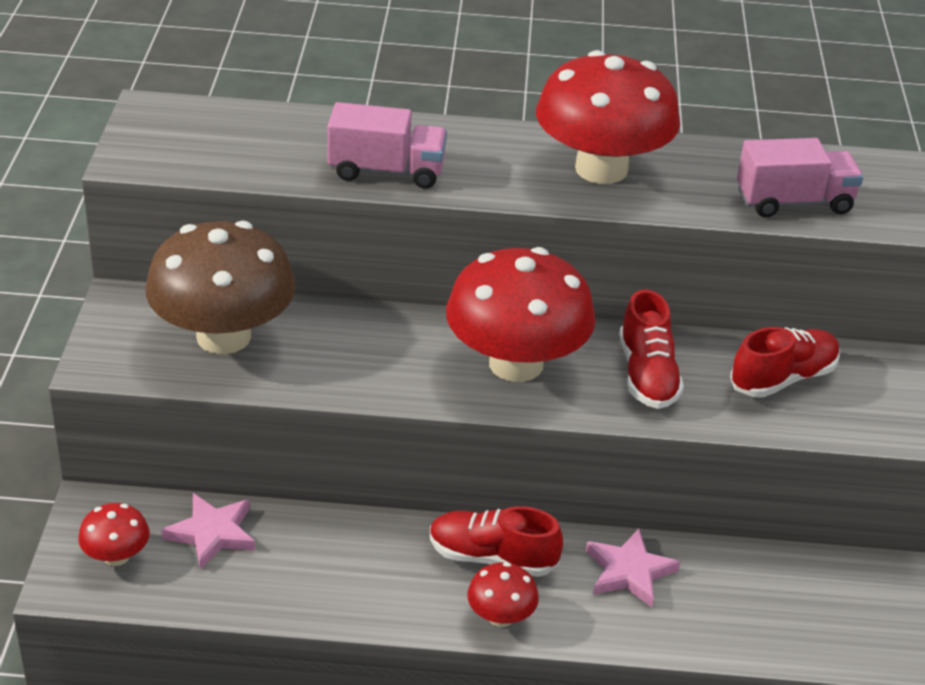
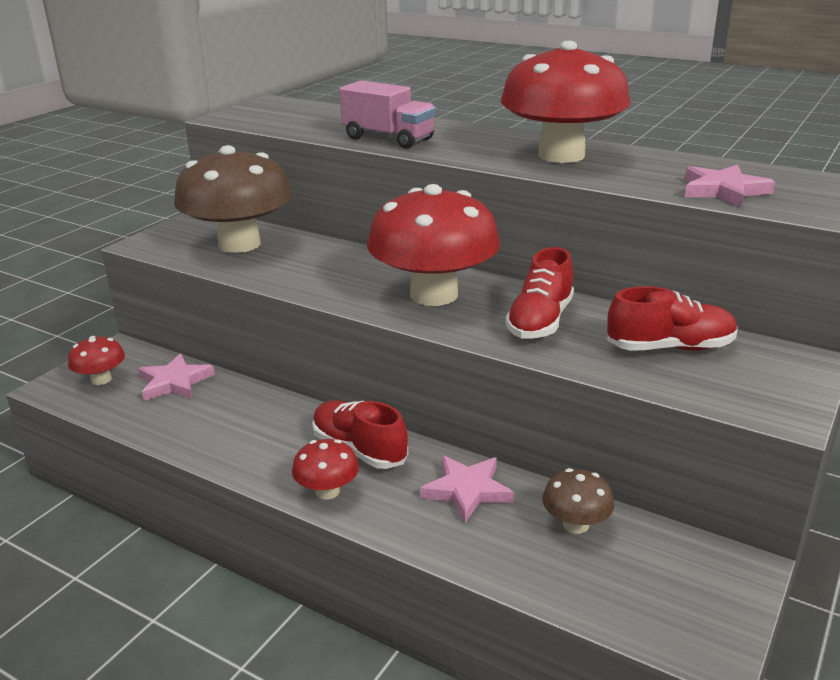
camera: 30 degrees right, 10 degrees down
pink truck [737,138,863,217] -> pink star [685,165,775,207]
none -> brown mushroom [542,468,615,534]

